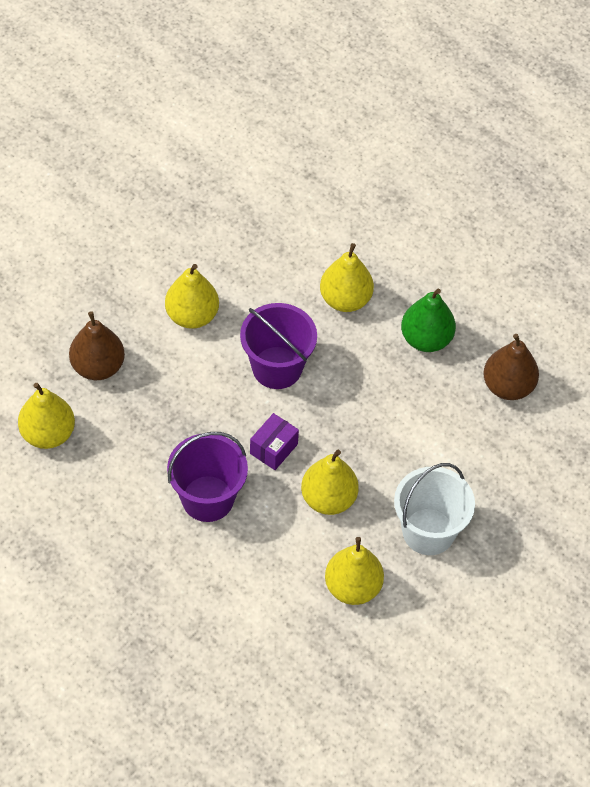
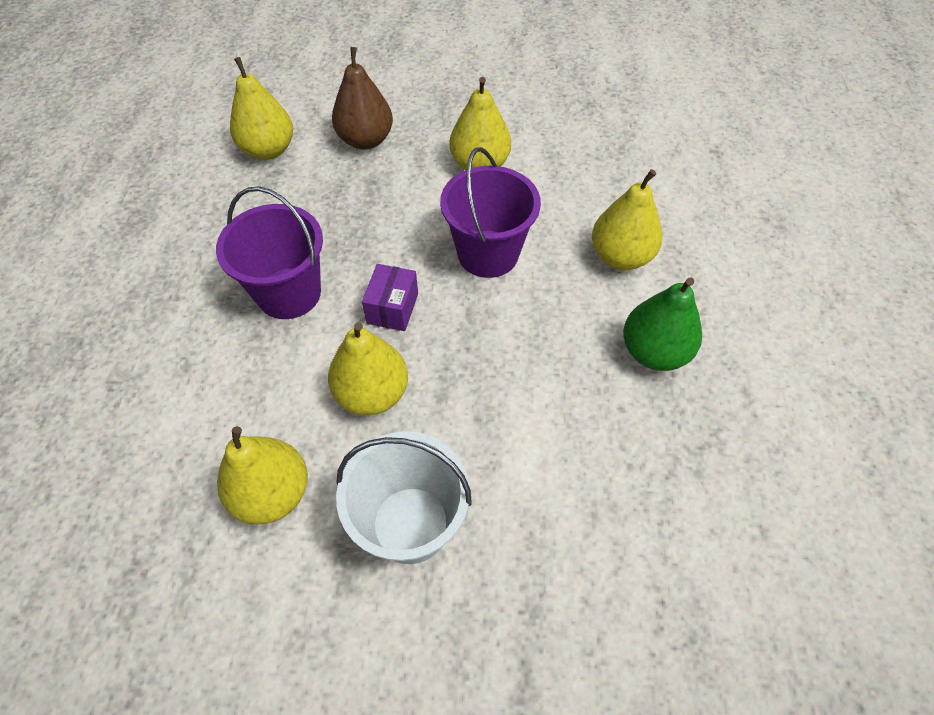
camera: 55 degrees right, 0 degrees up
purple box [250,413,299,470] -> purple box turned 75 degrees counterclockwise [362,264,418,331]
brown pear [483,334,539,400] -> none

